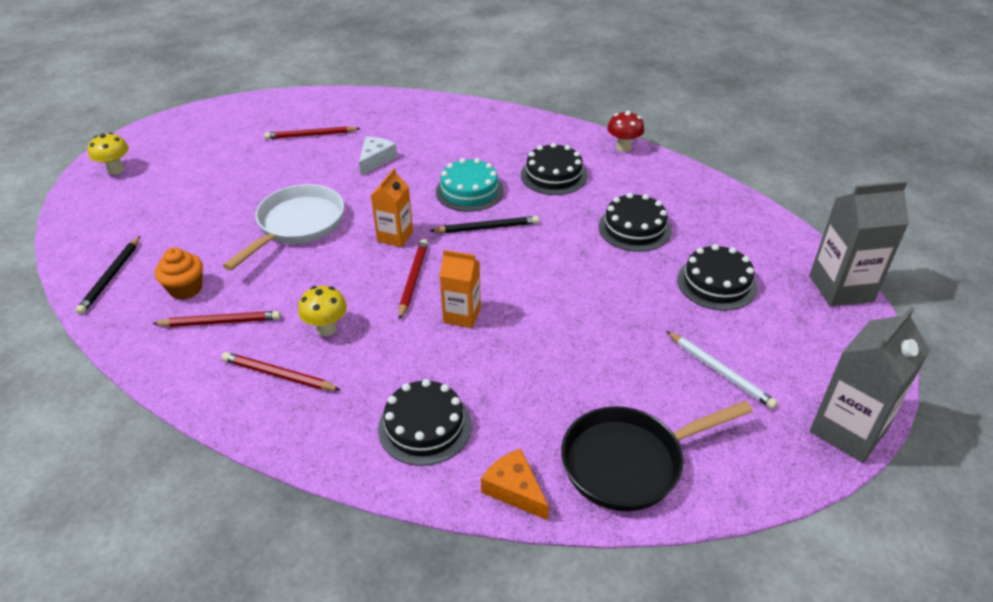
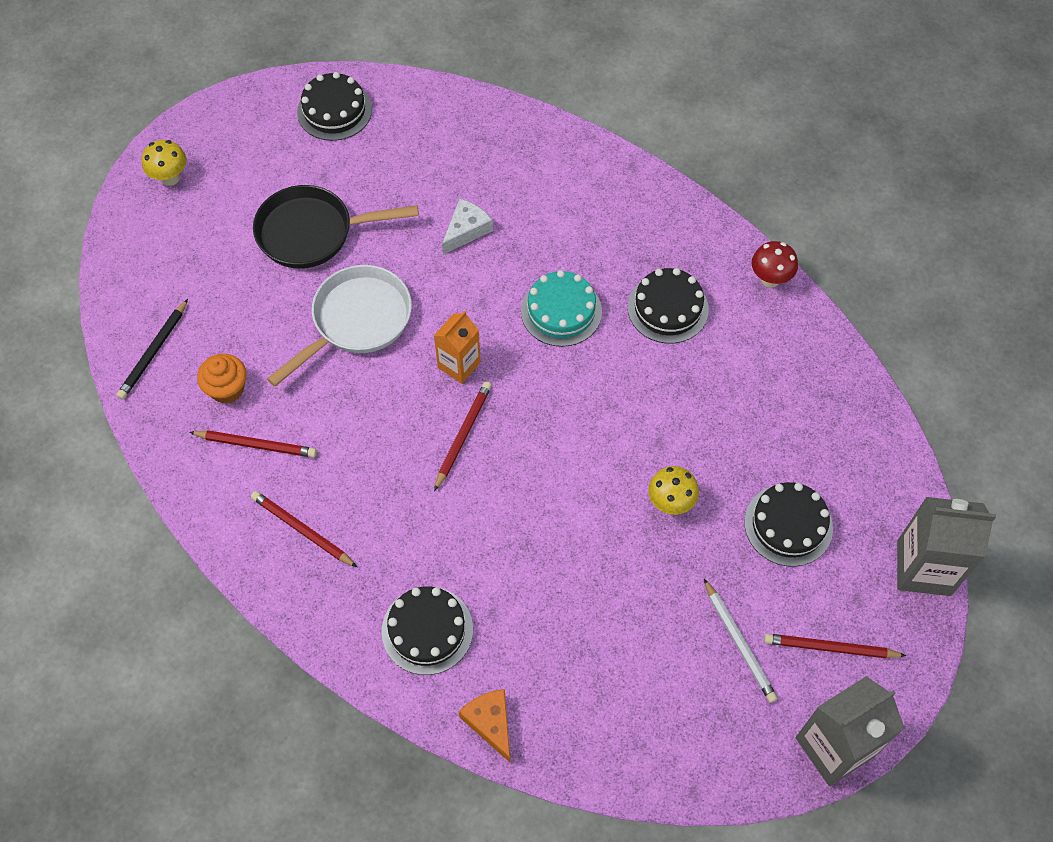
camera: 15 degrees right, 20 degrees up
red pencil [264,126,361,139] -> red pencil moved to [764,633,907,658]
yellow mushroom [298,286,347,336] -> yellow mushroom moved to [648,466,699,515]
black pencil [430,216,539,233] -> none
orange carton [440,250,481,328] -> none
black pan [561,401,753,511] -> black pan moved to [253,185,419,269]
black cake [598,193,671,252] -> black cake moved to [297,72,372,141]

